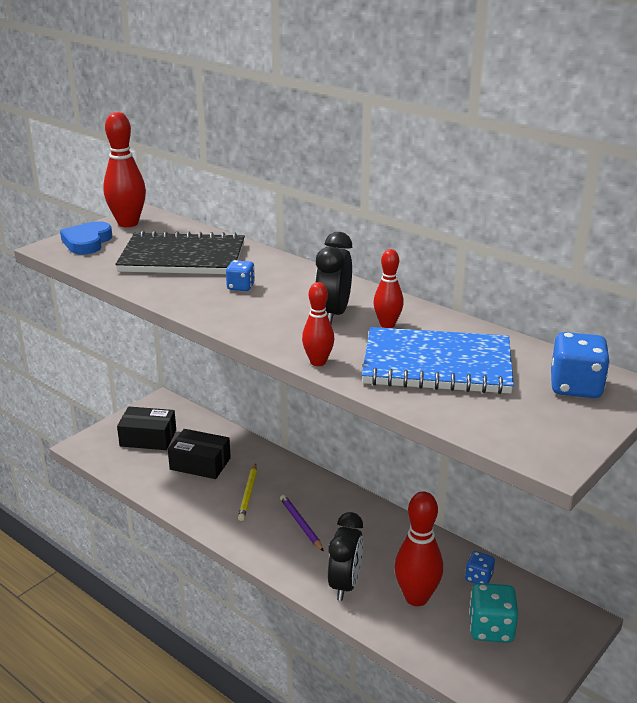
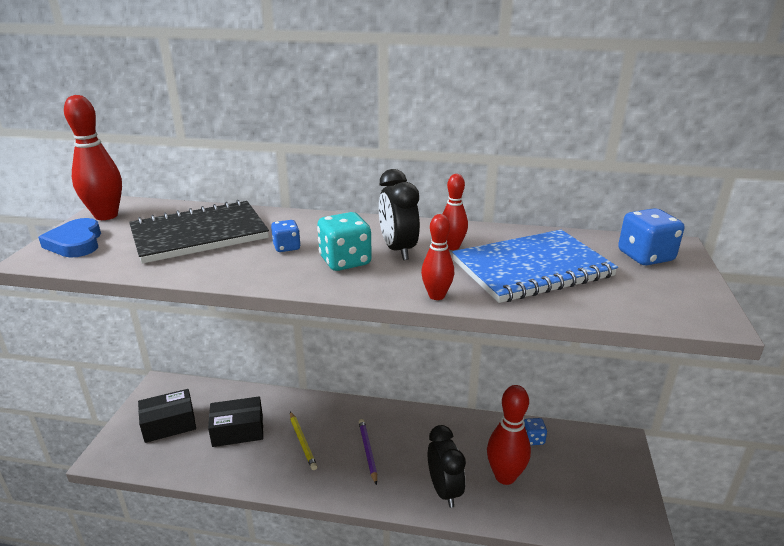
camera: 30 degrees left, 0 degrees up
purple pencil [280,495,324,552] -> purple pencil turned 45 degrees clockwise [359,419,377,485]
turquoise dice [469,583,518,643] -> turquoise dice moved to [317,212,372,271]

